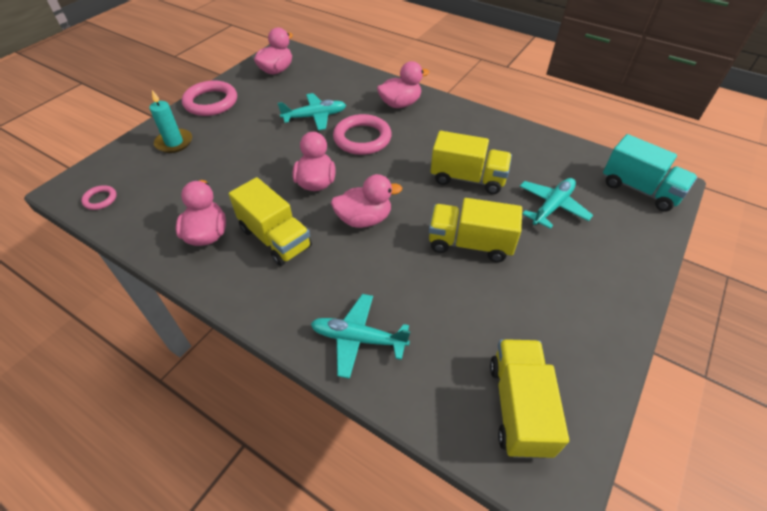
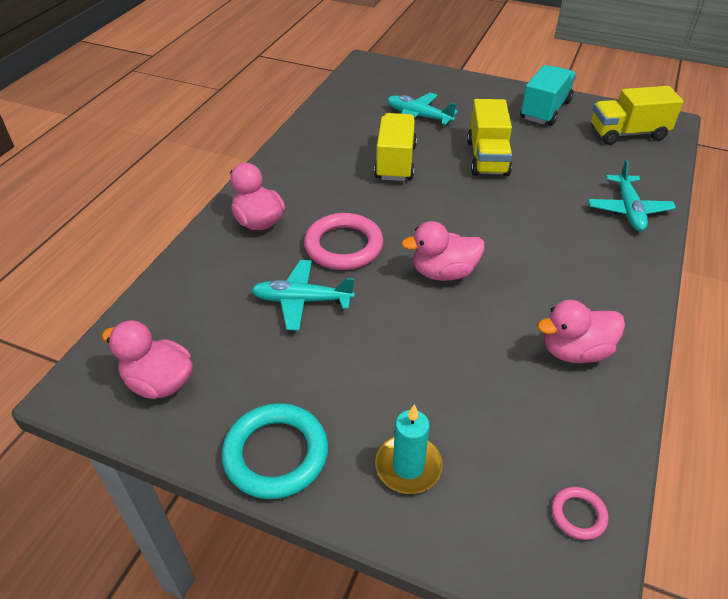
camera: 100 degrees left, 5 degrees down
pink ring [182,80,237,116] -> turquoise ring [222,403,328,499]
yellow truck [229,177,312,266] -> none
turquoise plane [278,93,346,130] -> turquoise plane turned 60 degrees counterclockwise [251,260,355,331]
pink duck [331,174,402,228] -> none
turquoise truck [603,134,697,212] -> turquoise truck moved to [520,65,576,126]

